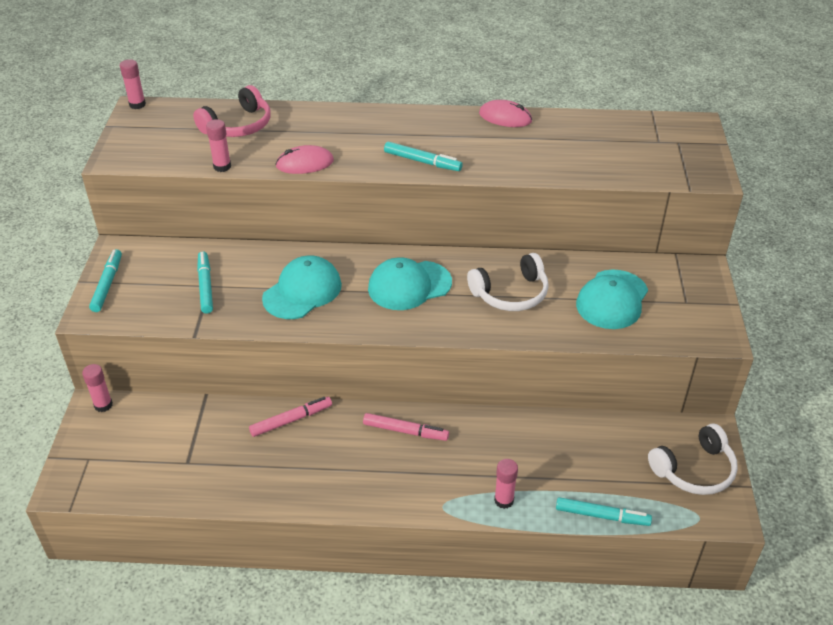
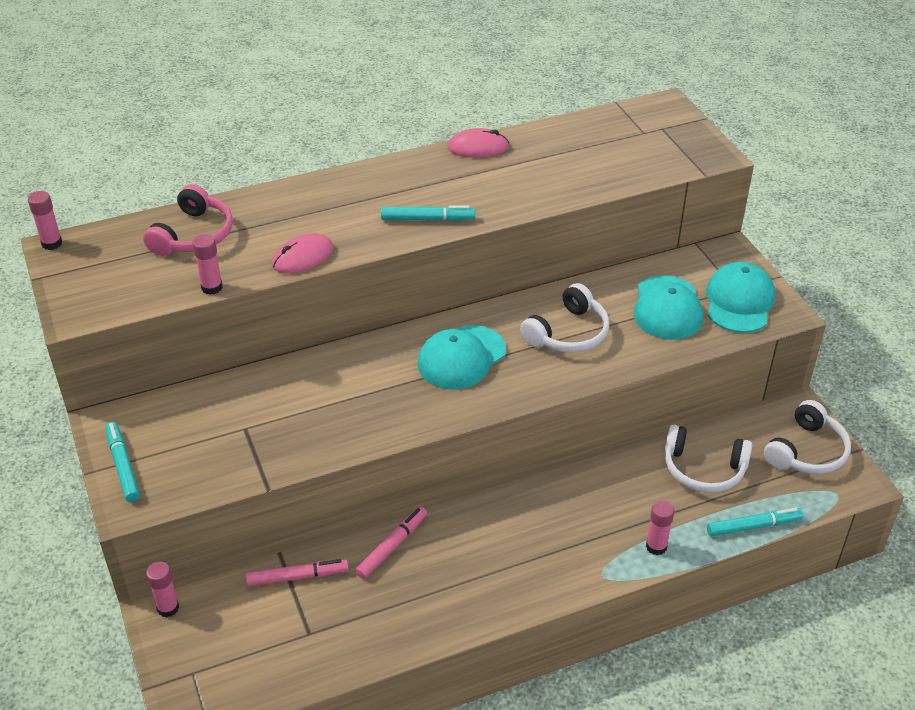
camera: 25 degrees left, 0 degrees up
turquoise marker [197,251,213,314] -> none
turquoise cap [262,255,342,319] -> turquoise cap moved to [706,262,775,333]
pink marker [363,413,449,441] -> pink marker moved to [245,559,349,587]
none -> white headphones [665,425,752,493]

